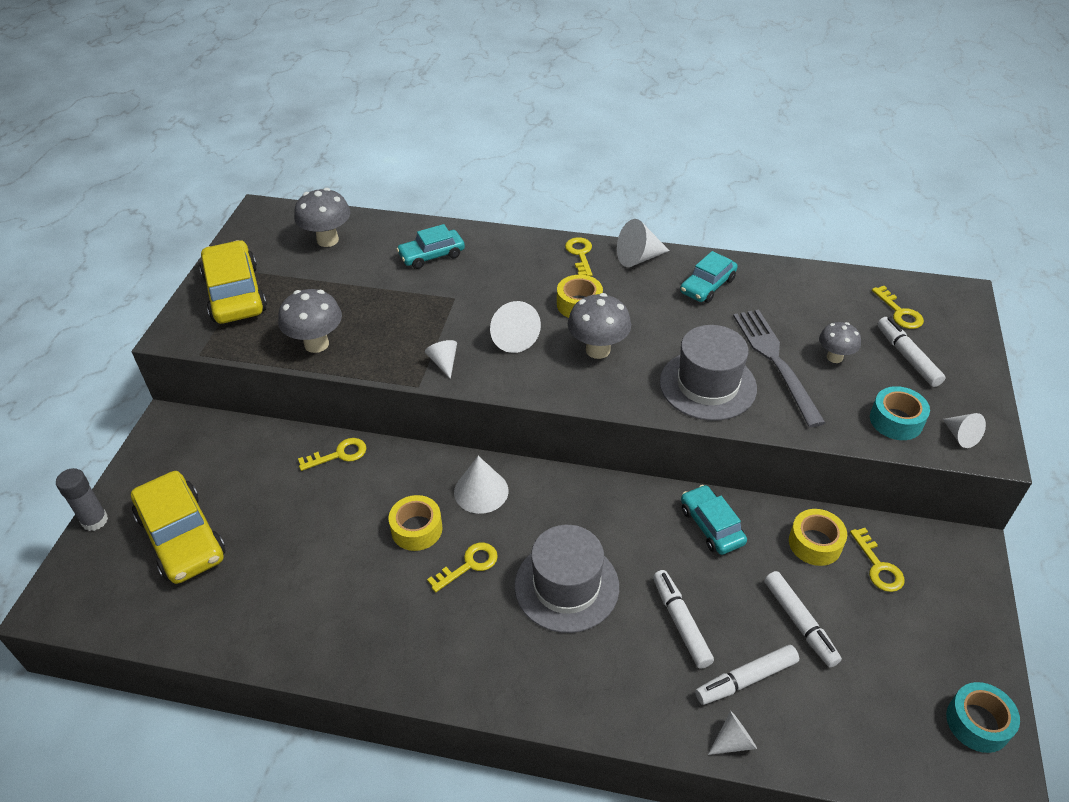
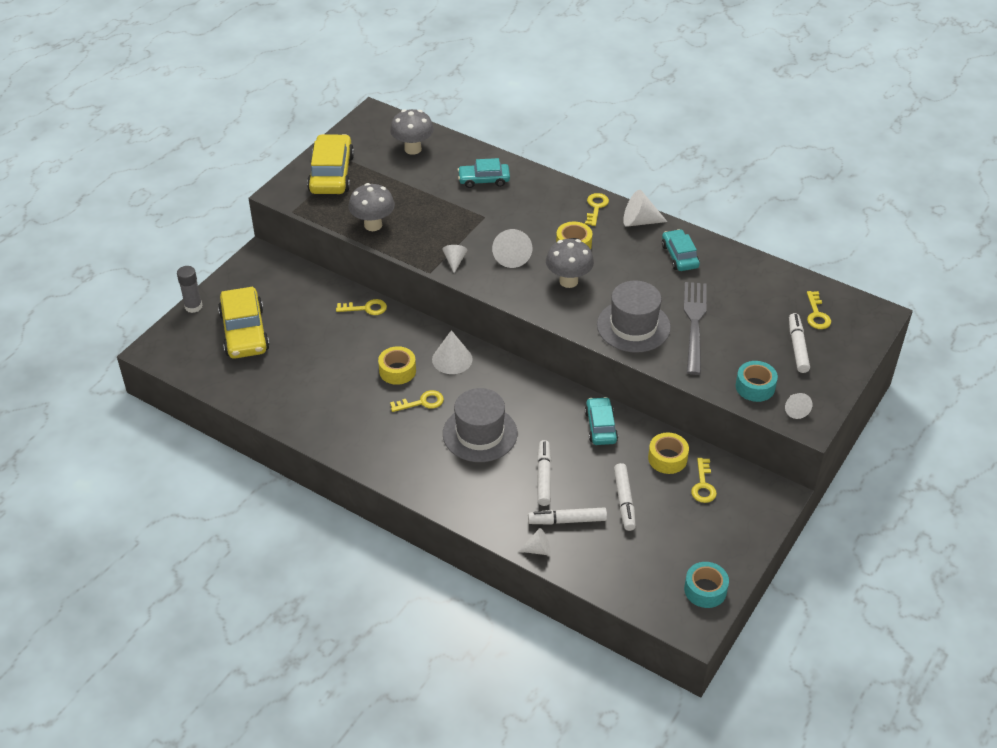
camera: 20 degrees right, 0 degrees up
turquoise car [680,251,738,303] -> turquoise car turned 105 degrees clockwise [662,229,700,271]
grey mushroom [819,322,861,363] -> none

